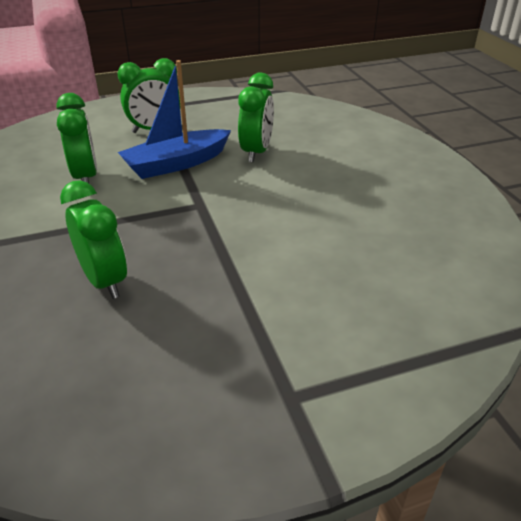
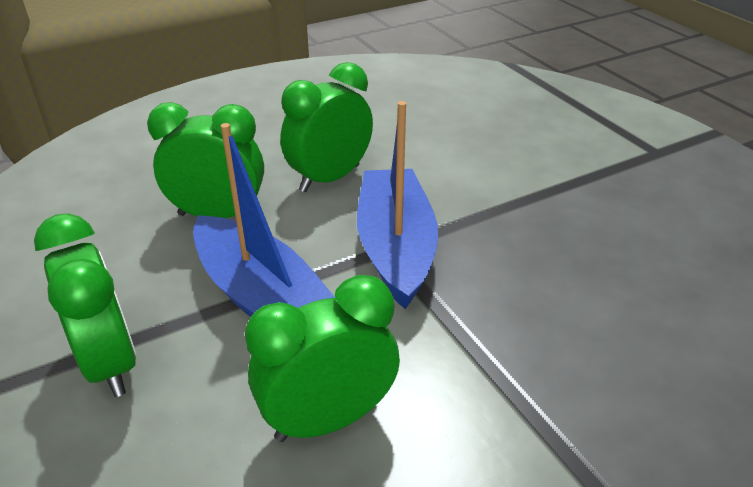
camera: 100 degrees left, 0 degrees up
green clock [60,180,127,299] -> green clock moved to [280,62,373,192]
none -> blue boat [357,101,438,309]

